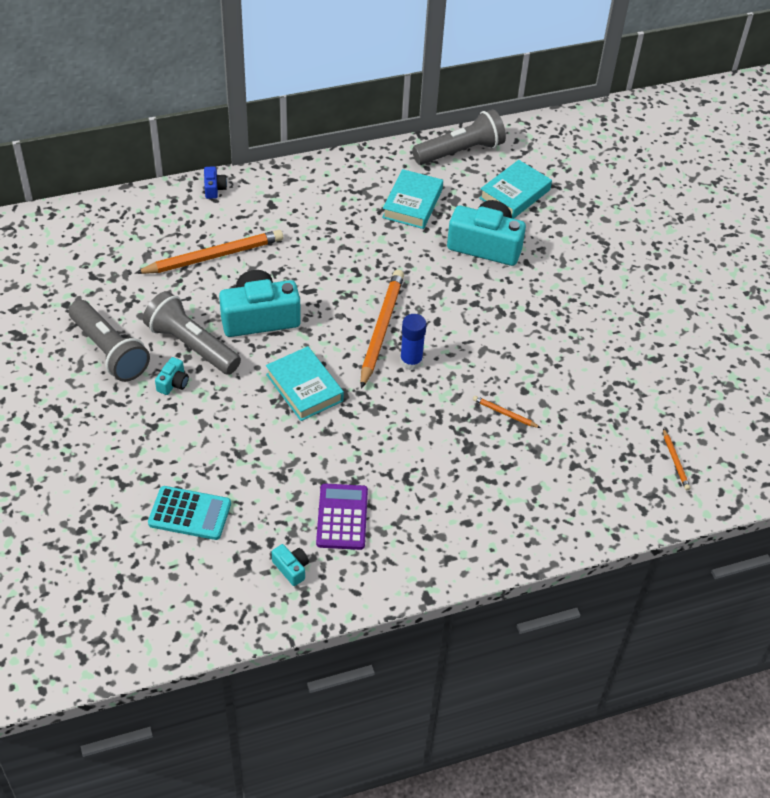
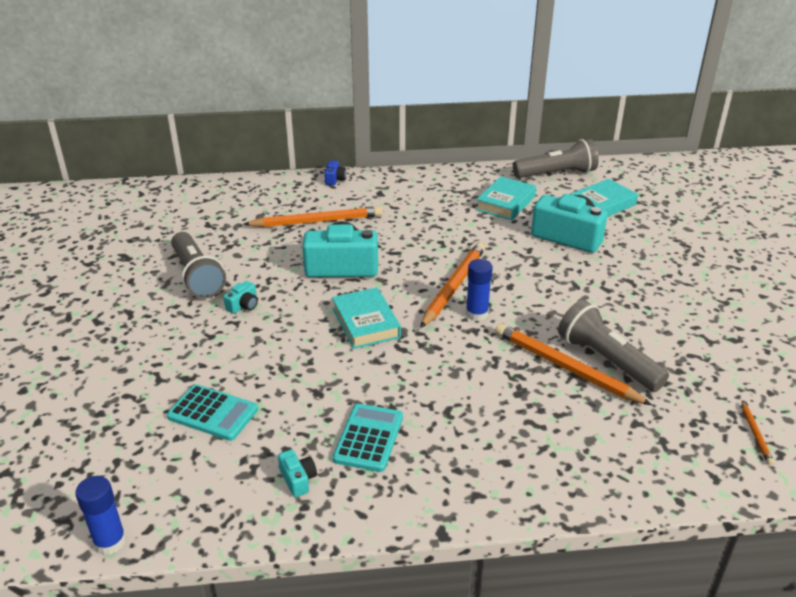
camera: 15 degrees right, 15 degrees down
grey flashlight [143,291,241,375] -> grey flashlight moved to [558,300,669,392]
purple calculator [316,484,368,550] -> turquoise calculator [333,404,403,472]
orange pencil [473,396,541,428] -> orange pencil [495,323,652,405], size x2.23
none -> blue glue stick [75,476,126,555]

